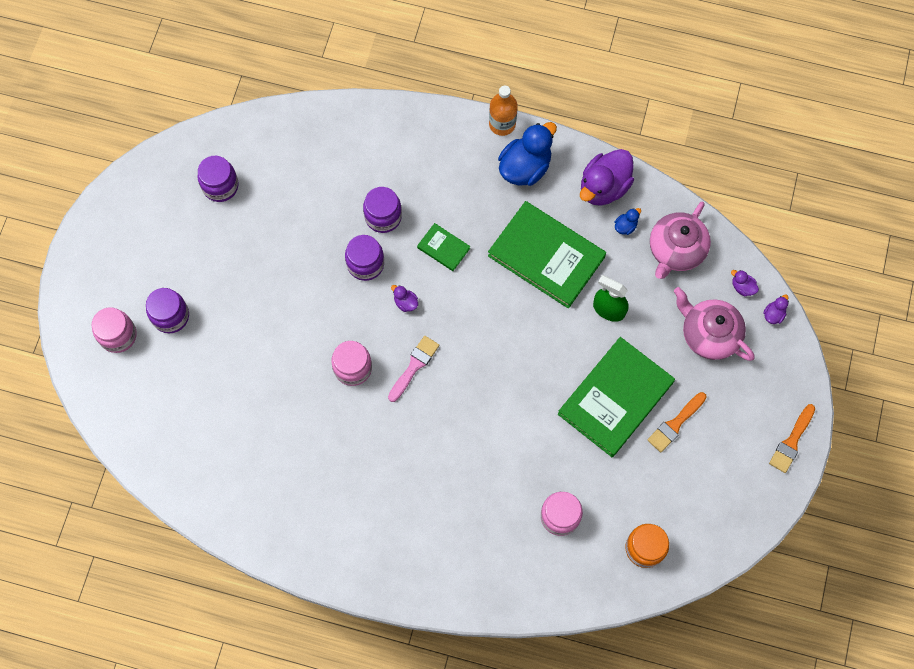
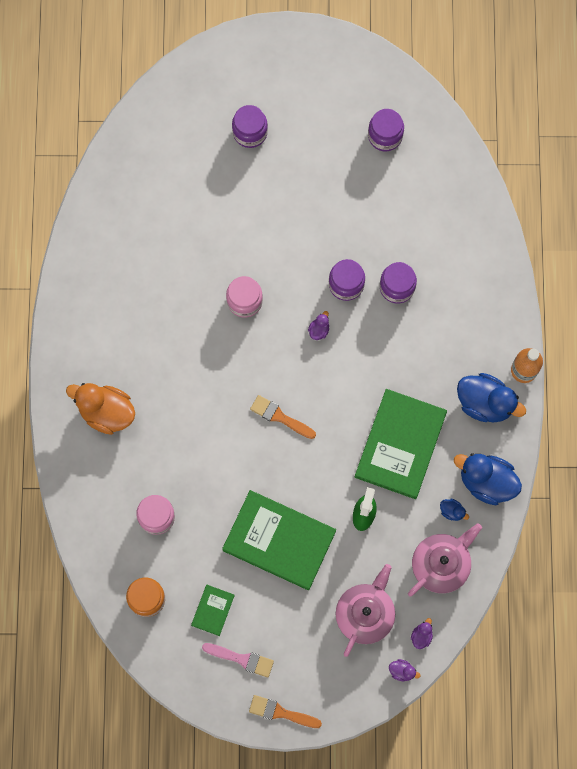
camera: 75 degrees right, 5 degrees up
pink jar [91,307,137,353] -> none
pink brush [388,336,439,402] -> pink brush moved to [202,643,274,677]
green book [417,223,470,271] -> green book moved to [191,585,235,636]
purple duck [580,149,634,206] -> blue duck [454,453,522,505]
orange brush [647,392,707,452] -> orange brush moved to [250,395,316,439]
pink teapot [650,202,711,279] -> pink teapot turned 120 degrees clockwise [408,523,482,597]
none -> orange duck [66,383,135,435]

